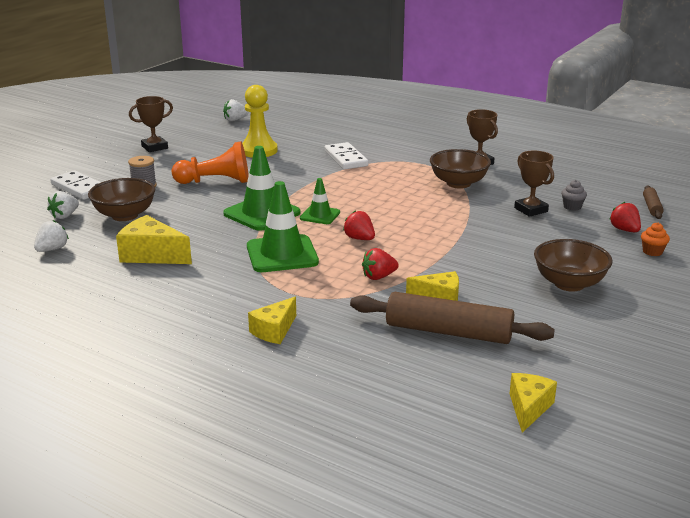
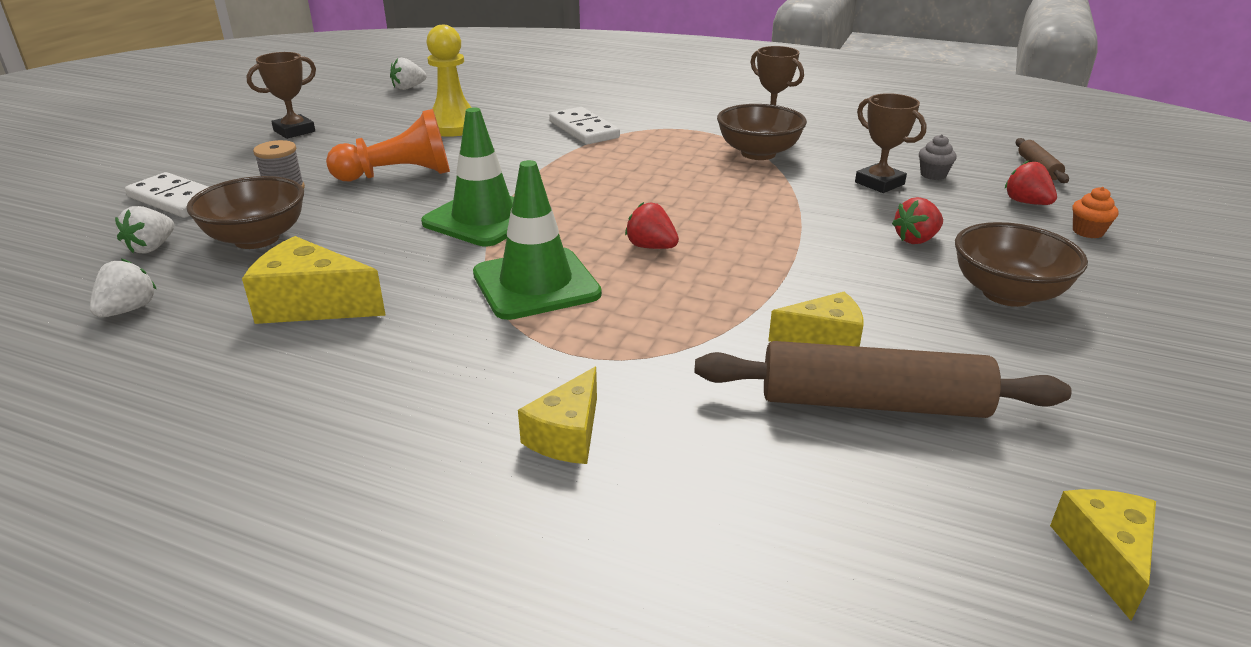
camera: 10 degrees left, 5 degrees up
green traffic cone [300,178,340,224] -> none
red strawberry [362,248,399,280] -> red strawberry moved to [892,197,943,244]

